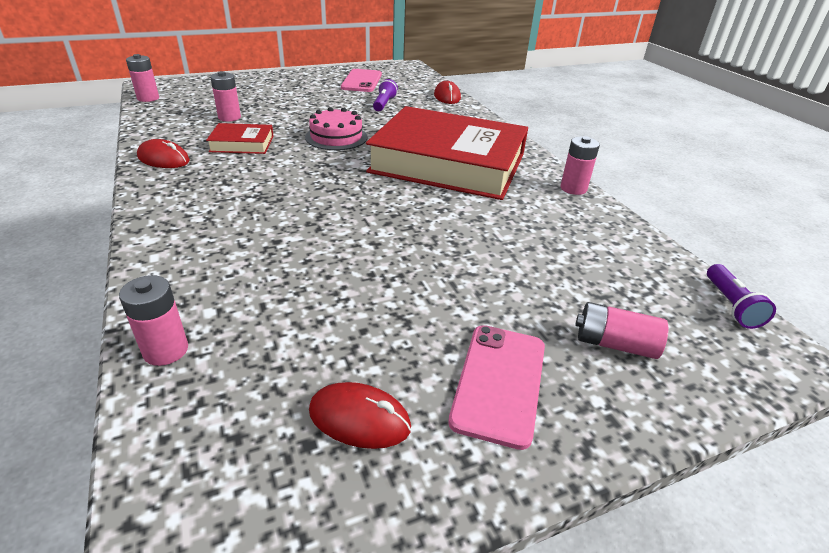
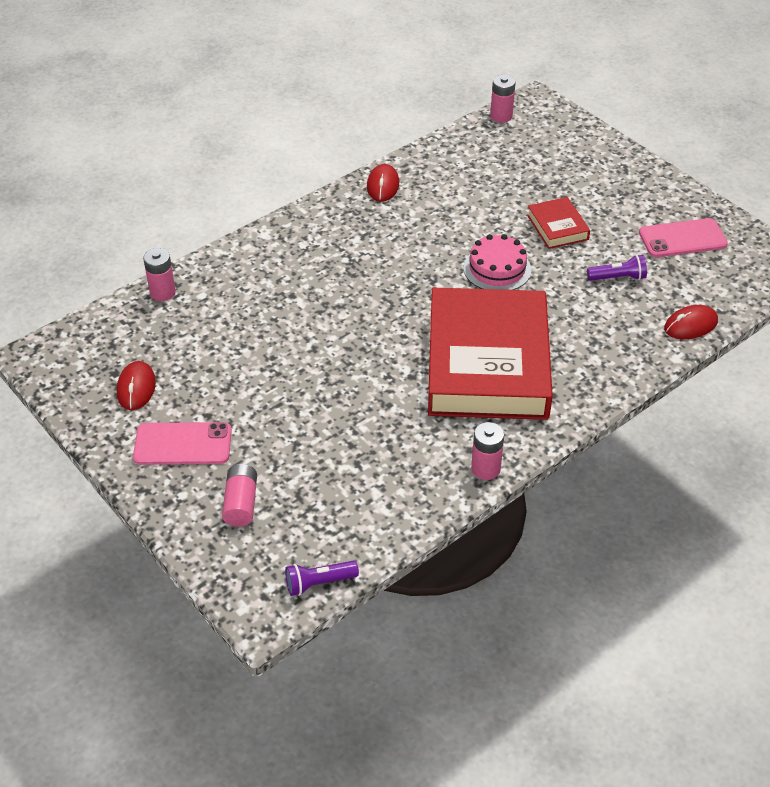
camera: 75 degrees right, 10 degrees up
red book [206,123,274,154] -> red book moved to [527,197,590,249]
pink battery [210,71,241,122] -> none

